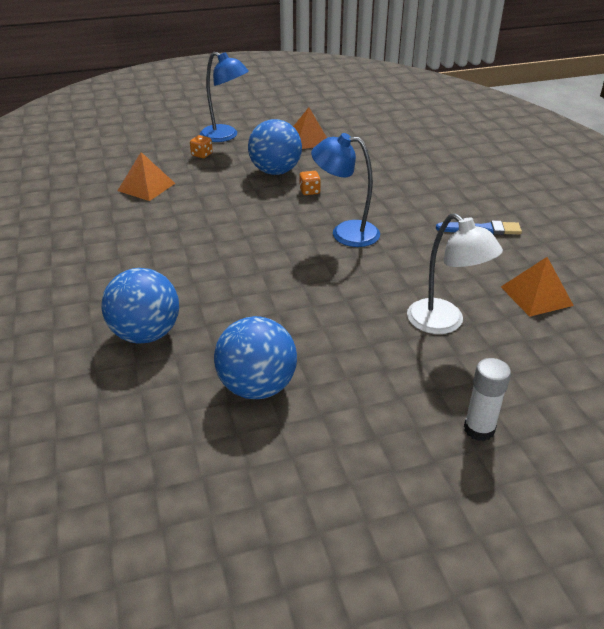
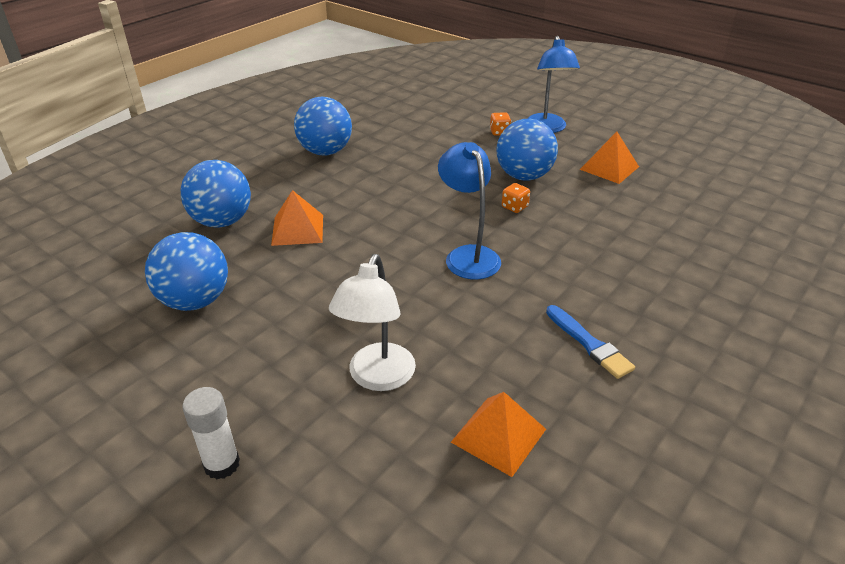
camera: 55 degrees right, 0 degrees up
orange pyramid [118,152,175,201] -> orange pyramid moved to [271,190,323,246]
none -> blue ball [294,96,352,156]

